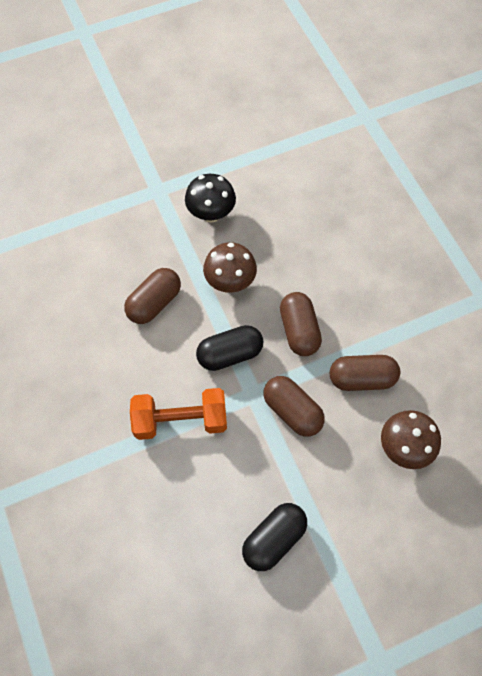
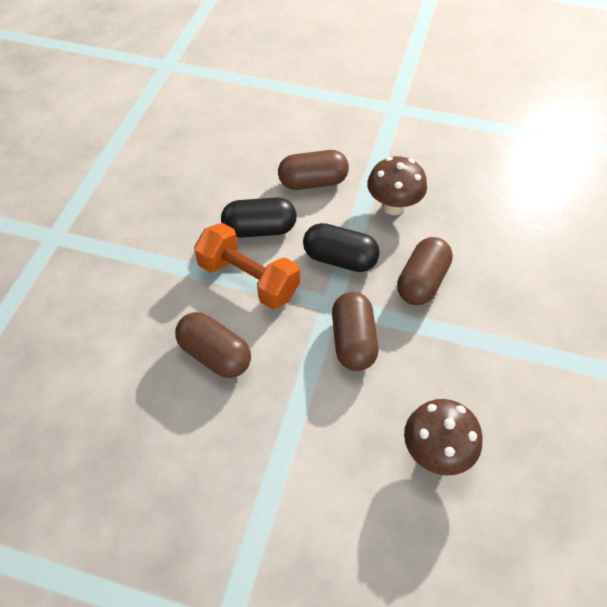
camera: 40 degrees right, 10 degrees down
black mushroom [185,174,236,223] -> none
black capsule [242,503,307,571] -> black capsule moved to [221,197,297,238]
brown capsule [330,355,400,391] -> brown capsule moved to [175,312,251,378]

